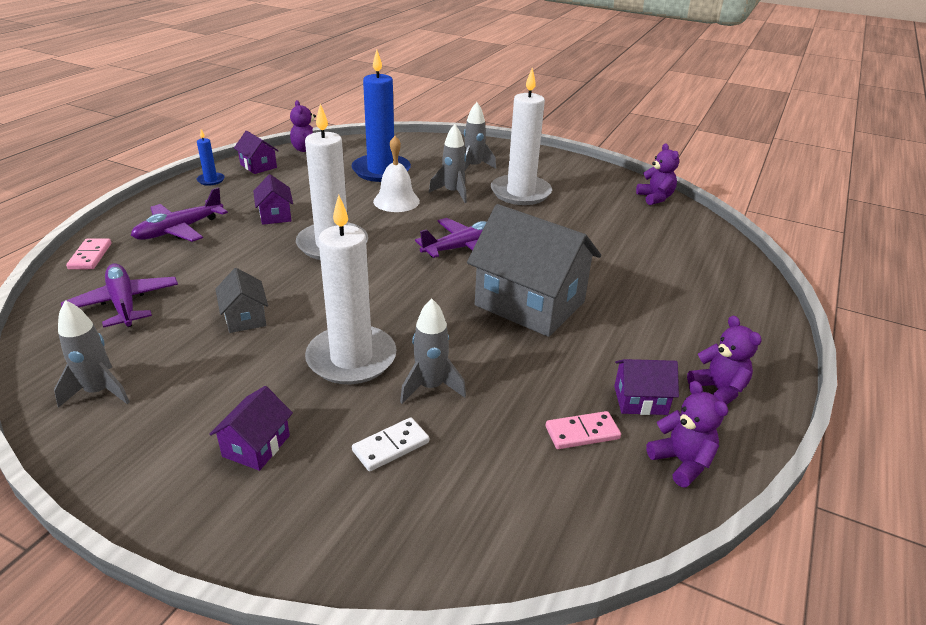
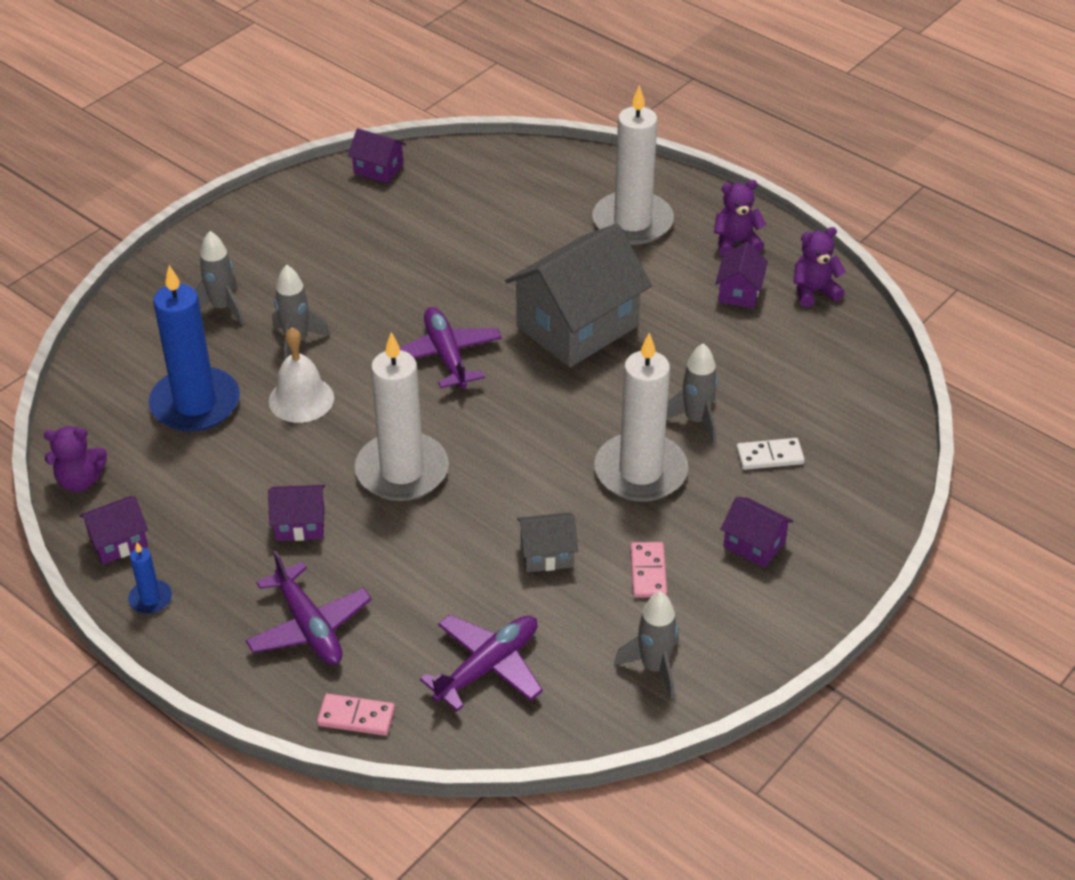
camera: 75 degrees left, 10 degrees up
purple plane [61,263,178,328] -> purple plane turned 150 degrees clockwise [420,615,543,711]
white domino [352,417,429,472] -> white domino turned 75 degrees counterclockwise [736,438,805,470]
white candle [491,68,552,205] -> white candle moved to [592,85,674,245]
pink domino [546,411,621,449] -> pink domino moved to [630,542,667,598]
purple teddy bear [636,143,679,205] -> purple house [348,128,406,184]

